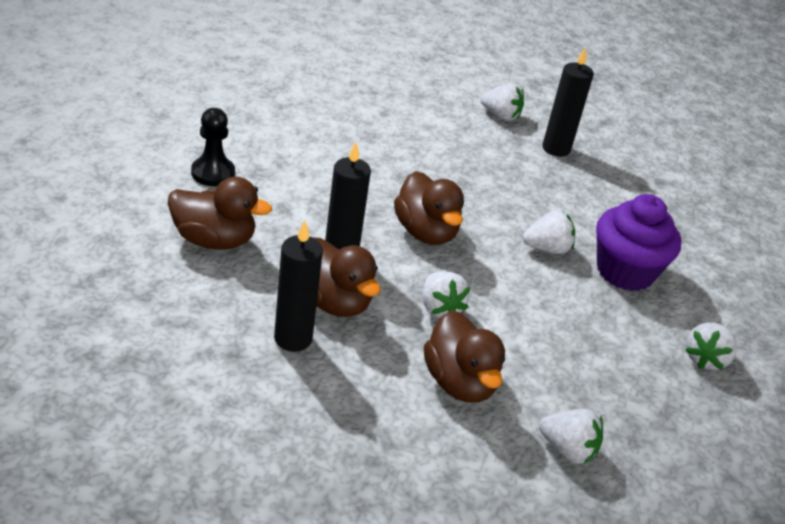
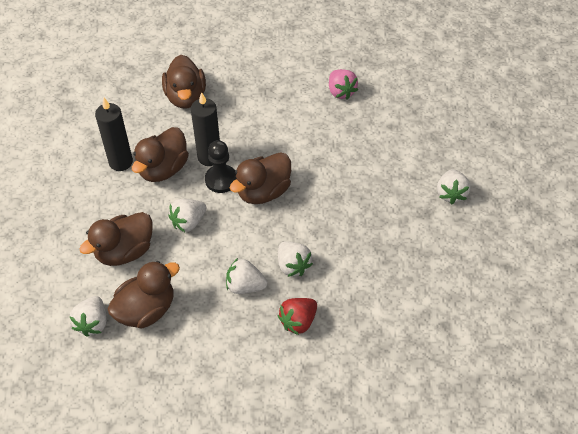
camera: 75 degrees right, 15 degrees up
black pawn [191,108,235,186] -> black pawn moved to [205,140,237,193]
black candle [542,47,594,157] -> none
purple cupcake [596,194,682,291] -> red strawberry [278,298,317,335]
white strawberry [685,322,737,370] -> white strawberry moved to [226,258,268,294]
none -> brown duck [108,261,180,328]
none -> pink strawberry [329,69,358,100]

